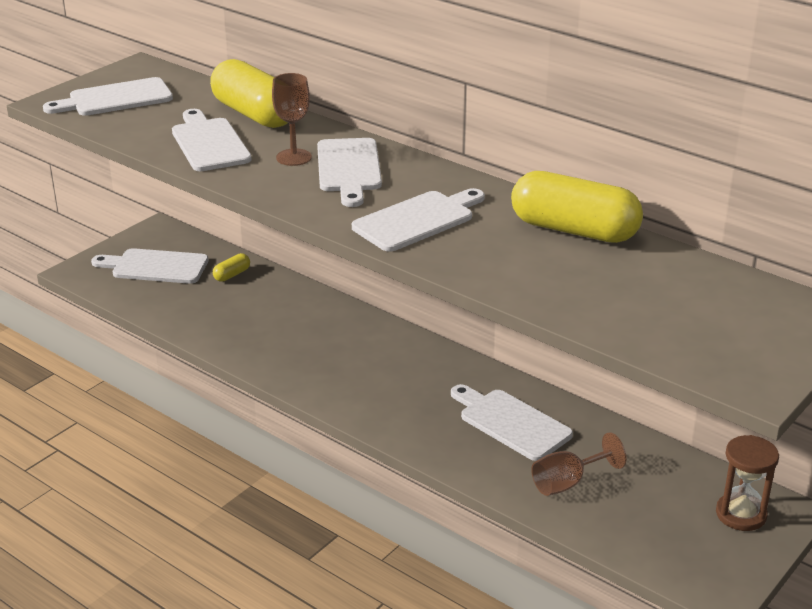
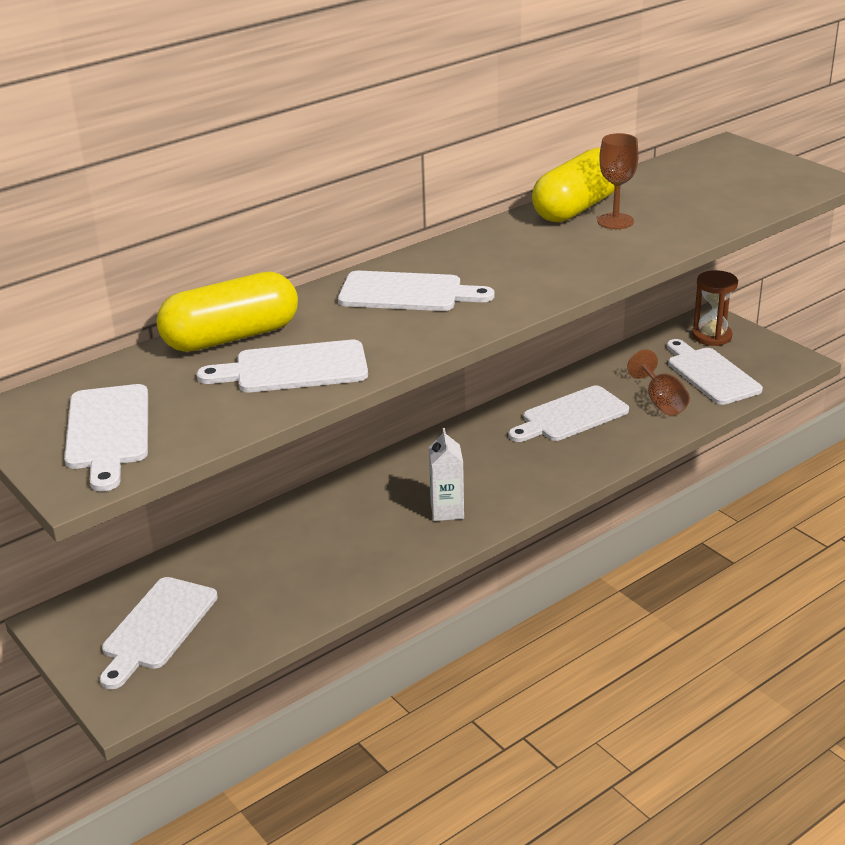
camera: 75 degrees left, 0 degrees up
yellow capsule [213,253,250,282] -> none
brown goblet [272,73,312,166] -> brown goblet moved to [597,133,639,229]
white cutting board [352,188,485,251] -> white cutting board moved to [667,339,763,405]
none -> white carton [429,428,464,521]

